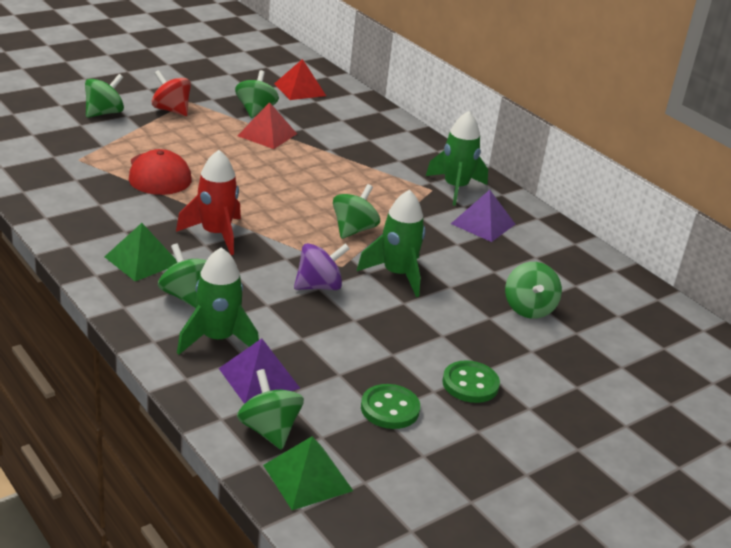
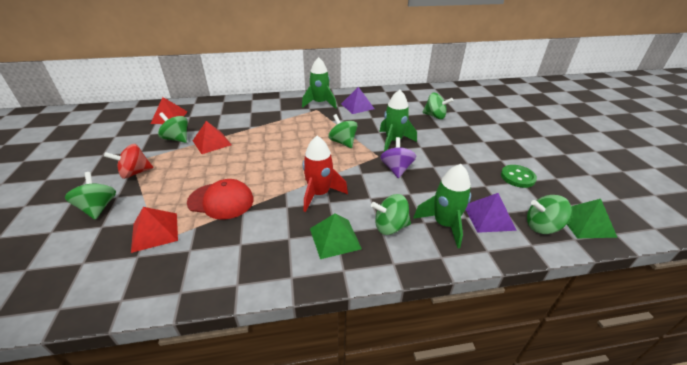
camera: 60 degrees left, 5 degrees up
green button [442,360,500,403] -> none
none -> red pyramid [131,207,178,253]

